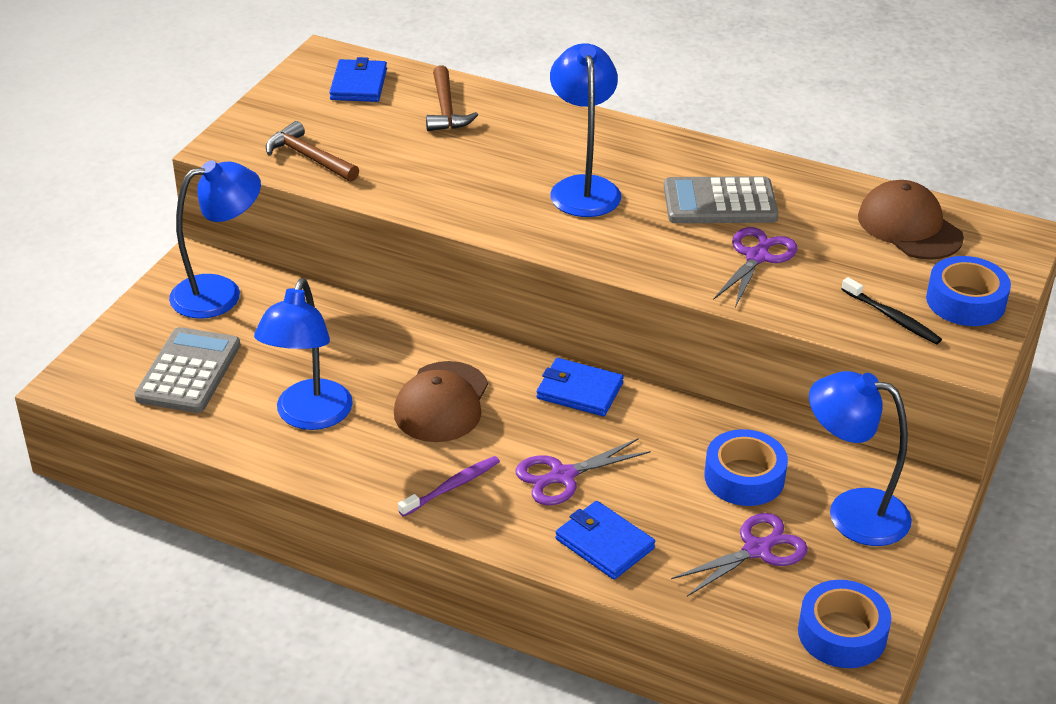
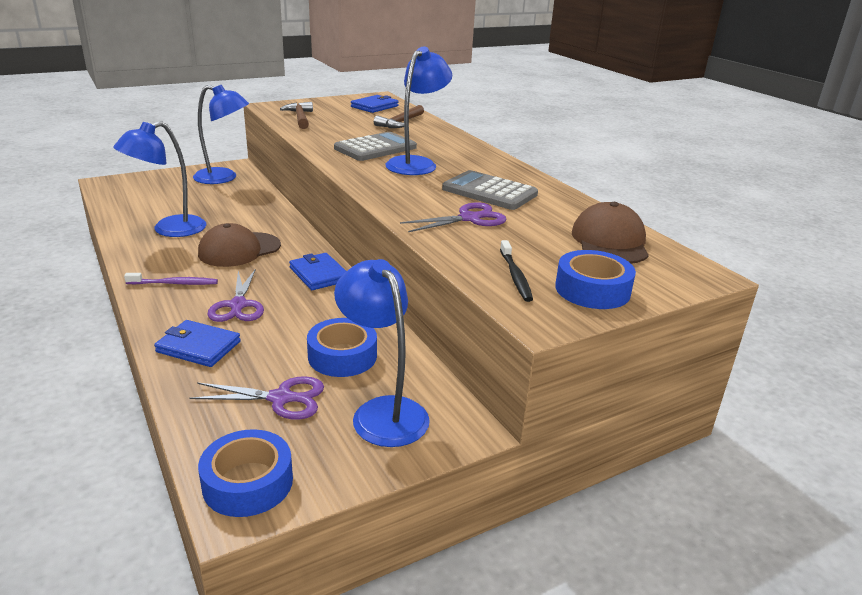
camera: 35 degrees right, 10 degrees down
grey calculator [134,327,240,413] -> grey calculator moved to [334,132,417,161]
purple scissors [515,438,651,505] -> purple scissors turned 105 degrees counterclockwise [207,269,264,322]
blue wallet [555,501,655,580] -> blue wallet turned 60 degrees counterclockwise [154,320,241,367]

